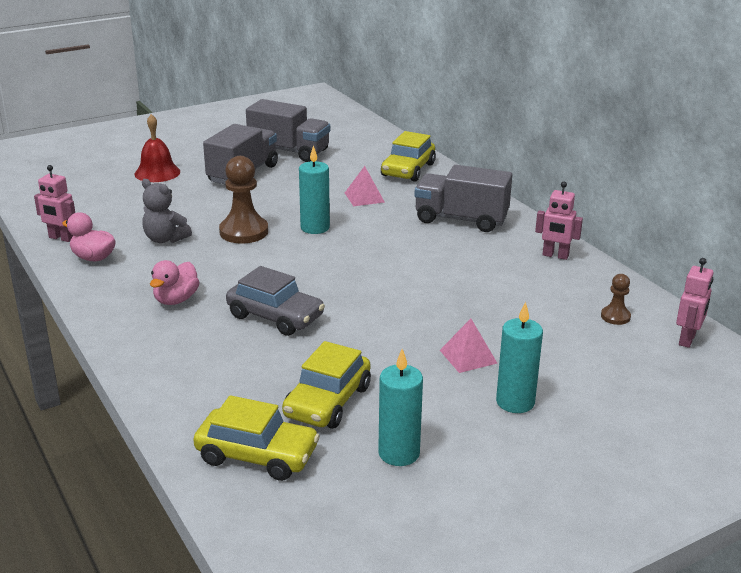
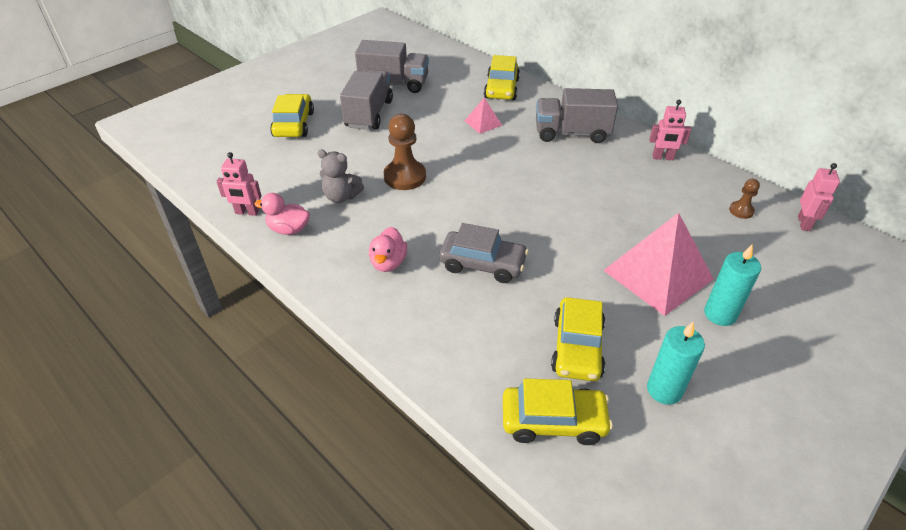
camera: 15 degrees left, 15 degrees up
red bell [135,114,180,182] -> yellow car [270,94,314,137]
turquoise candle [299,145,330,234] -> none
pink pyramid [440,319,498,373] -> pink pyramid [603,213,714,316], size x2.16

